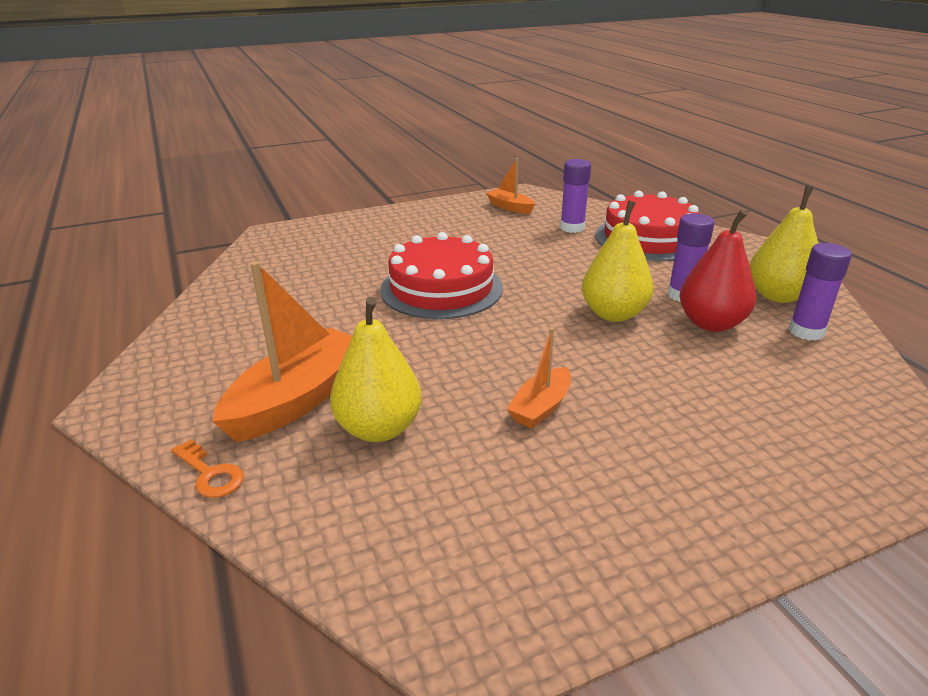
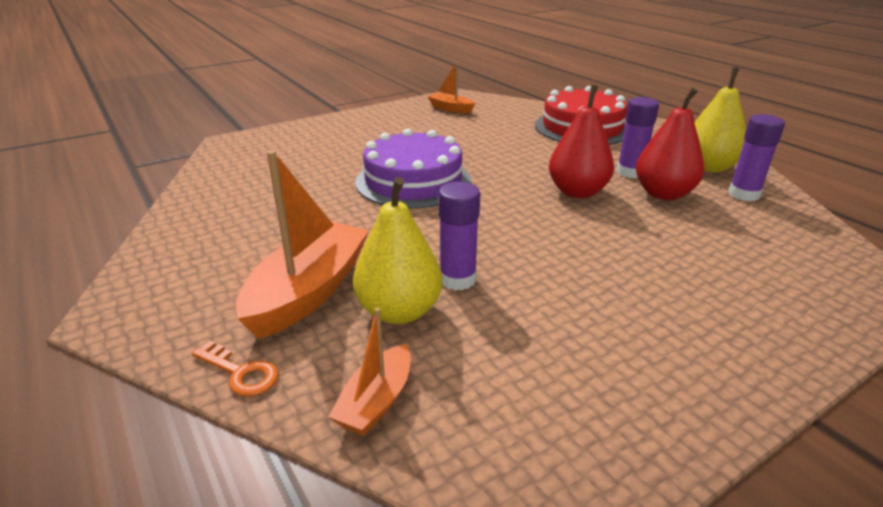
camera: 10 degrees left, 0 degrees up
red cake [380,232,503,319] -> purple cake [355,128,471,208]
orange boat [507,327,571,428] -> orange boat moved to [328,308,411,436]
purple glue stick [560,159,591,233] -> purple glue stick moved to [438,182,480,291]
yellow pear [582,200,654,322] -> red pear [549,85,614,198]

